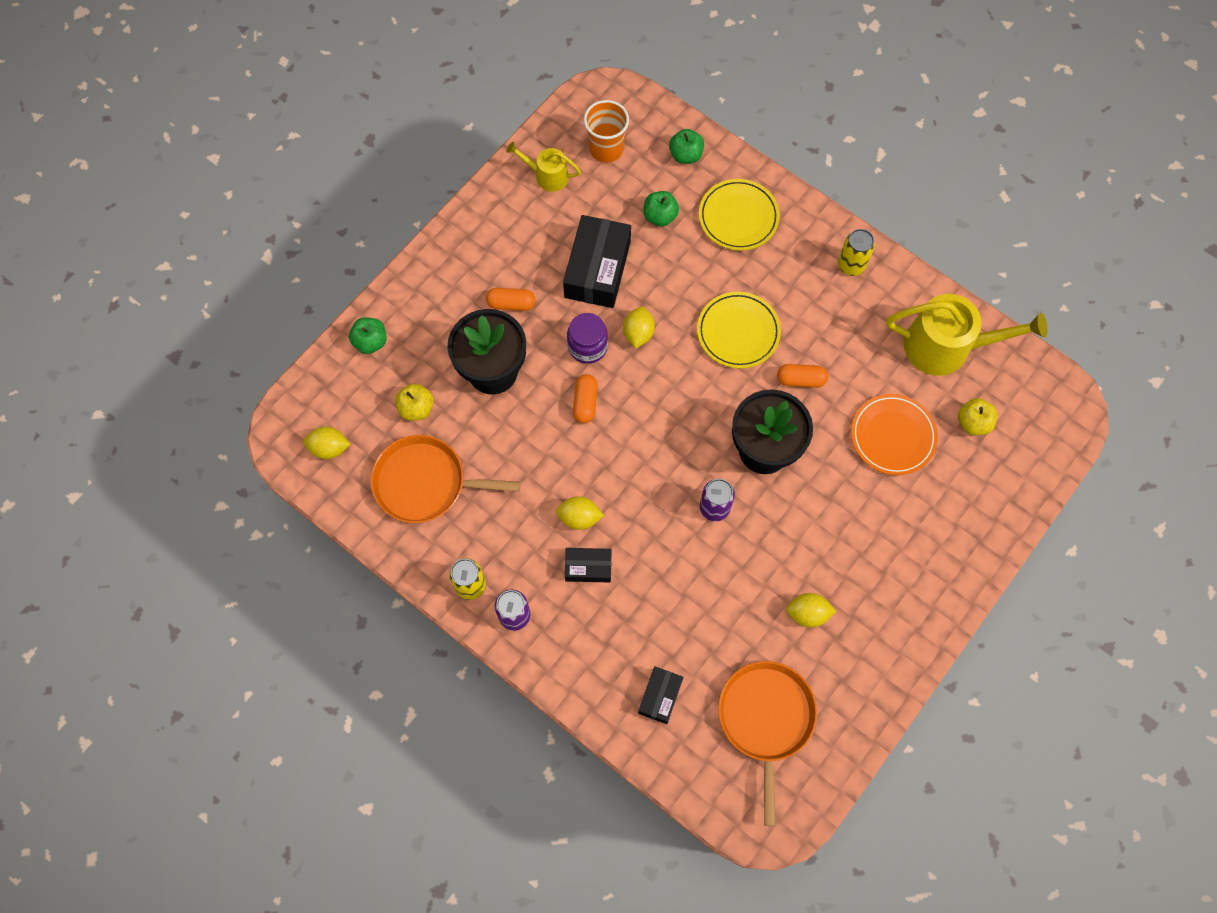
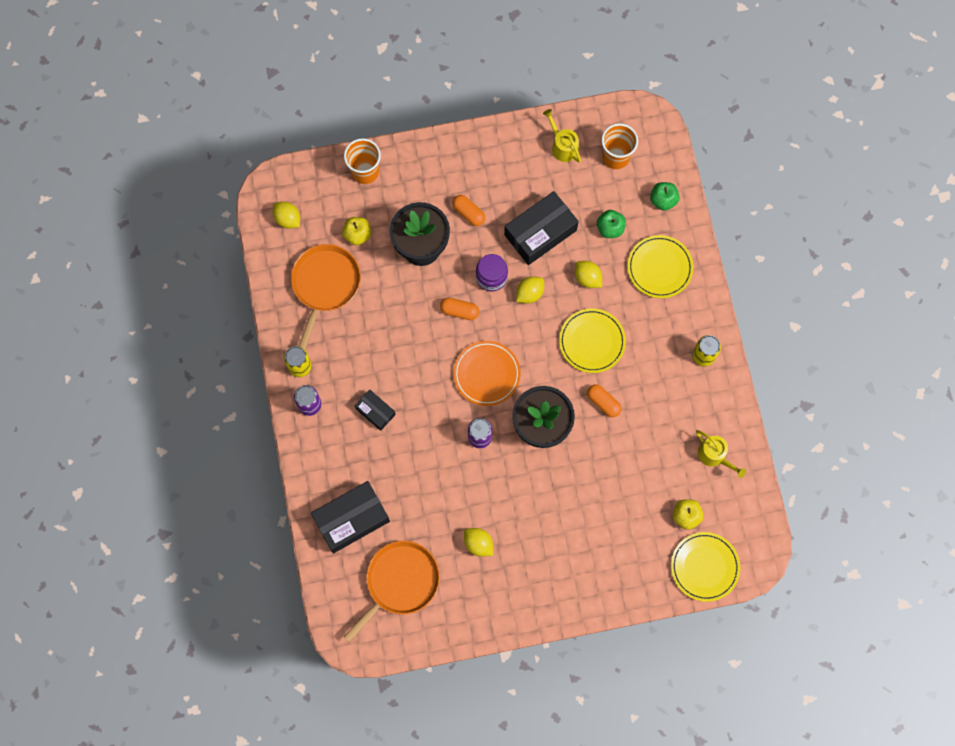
camera: 40 degrees right, 5 degrees up
green apple [349,317,387,354] -> orange cup [344,138,381,184]
orange pan [371,435,521,523] -> orange pan turned 60 degrees clockwise [291,244,361,350]
yellow lemon [556,496,604,530] -> yellow lemon moved to [575,261,602,288]
orange capsule [573,374,598,423] -> orange capsule turned 60 degrees clockwise [440,298,479,320]
black box [638,666,684,724] -> black box [311,481,390,553], size x1.85
orange plate [851,394,938,475] -> orange plate moved to [453,341,521,406]
yellow watering can [886,294,1048,376] -> yellow watering can [696,430,746,478], size x0.53
none -> yellow plate [671,532,740,602]

